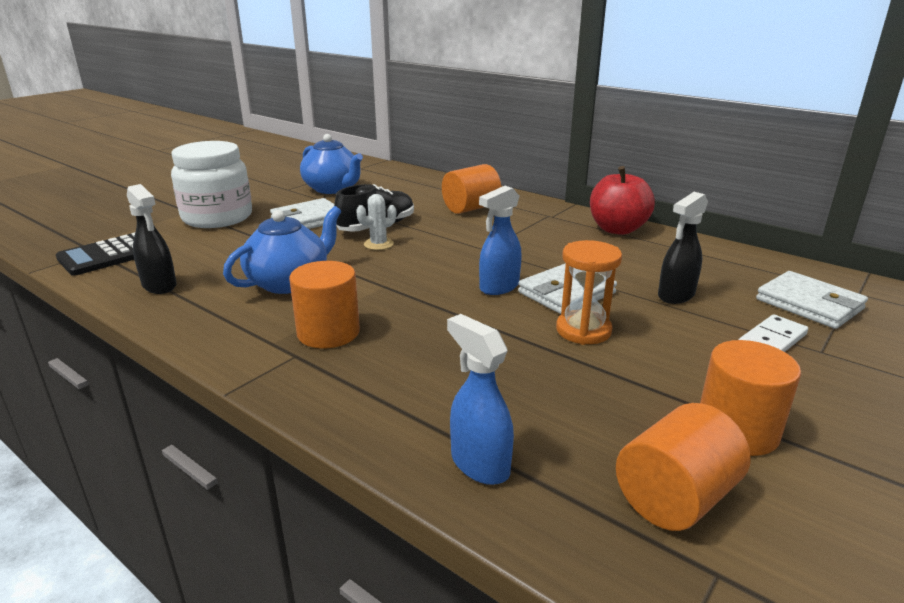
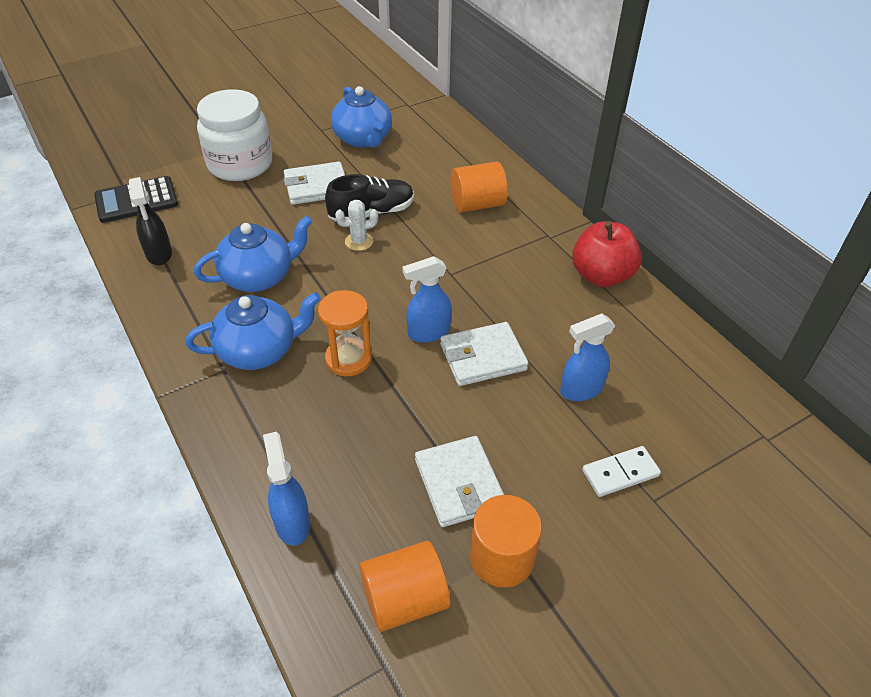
camera: 20 degrees right, 20 degrees up
orange cylinder [289,261,360,348] -> blue teapot [186,292,321,370]
orange hourglass [556,240,622,345] -> orange hourglass moved to [318,290,372,376]
black spray bottle [658,192,708,304] -> blue spray bottle [560,314,615,401]
white wallet [756,271,868,329] -> white wallet moved to [415,436,504,527]

